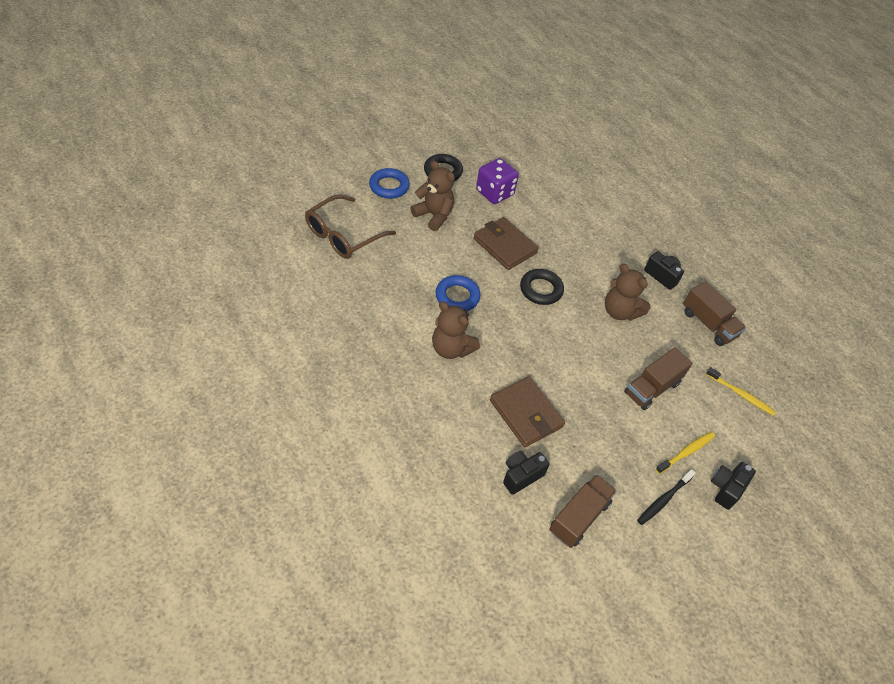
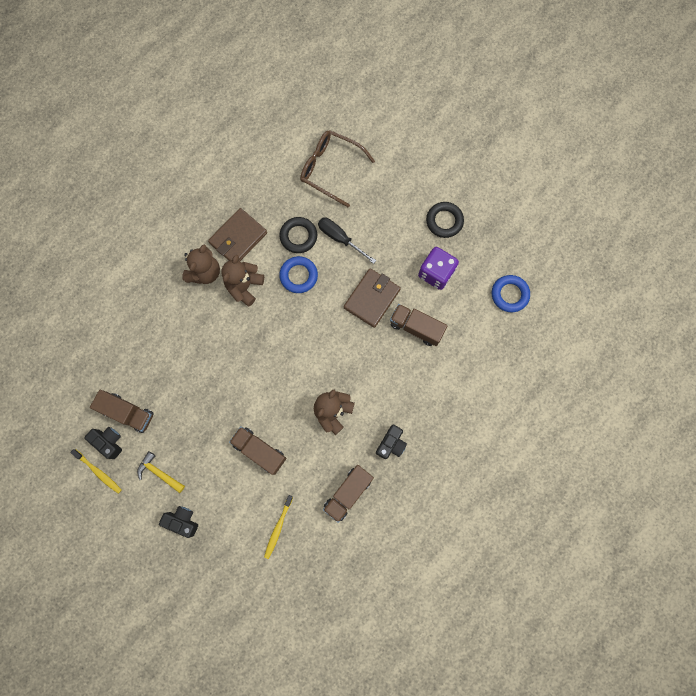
camera: 80 degrees right, 25 degrees up
blue ring [369,168,410,199] -> blue ring moved to [492,275,530,312]
brown teddy bear [411,161,455,231] -> brown teddy bear moved to [182,245,220,284]
brown wallet [490,377,565,447] -> brown wallet moved to [208,208,267,261]
black camera [503,451,550,495] -> black camera moved to [84,427,122,459]
black ring [520,269,564,305] -> black ring moved to [279,217,317,253]
black toothbrush [637,469,696,525] -> yellow hammer [137,451,185,493]
yellow toothbrush [656,432,715,474] -> yellow toothbrush moved to [70,449,122,494]
none -> black screwdriver [318,217,376,264]
none -> brown truck [390,304,447,346]

